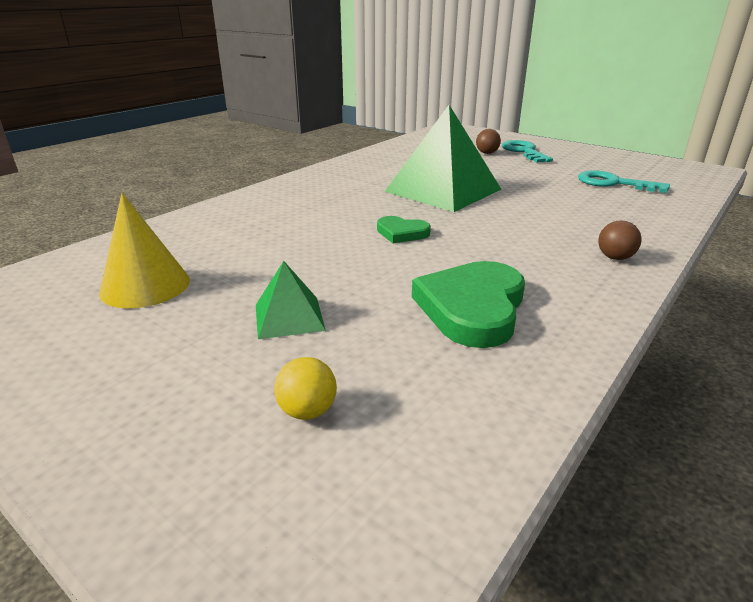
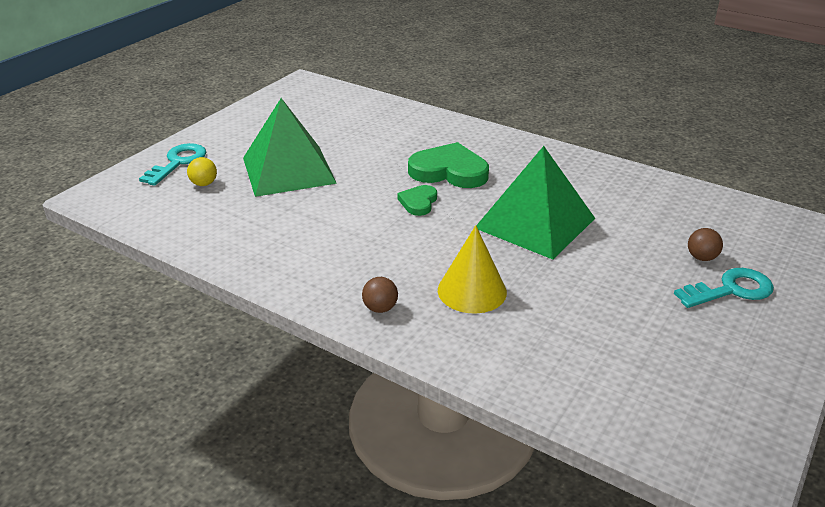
camera: 85 degrees right, 5 degrees up
yellow cone [99,193,190,308] -> yellow cone moved to [438,225,507,313]
green pyramid [256,261,326,339] -> green pyramid [243,98,337,197], size x2.10
green heart [412,261,525,348] -> green heart moved to [408,142,489,188]
turquoise key [578,170,670,193] -> turquoise key moved to [139,143,206,186]

